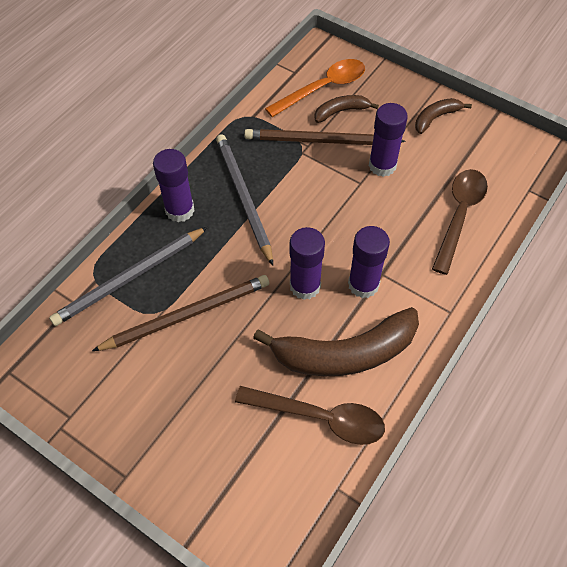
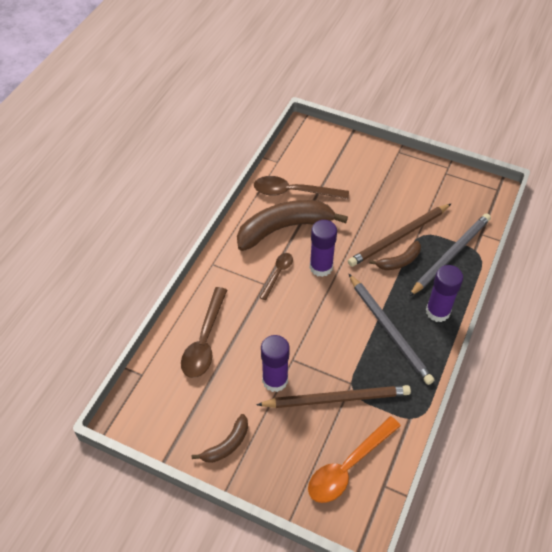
camera: 170 degrees right, 5 degrees down
brown banana [314,95,379,123] -> brown banana moved to [369,241,421,270]
purple glue stick [348,226,390,298] -> brown spoon [259,253,293,300]

